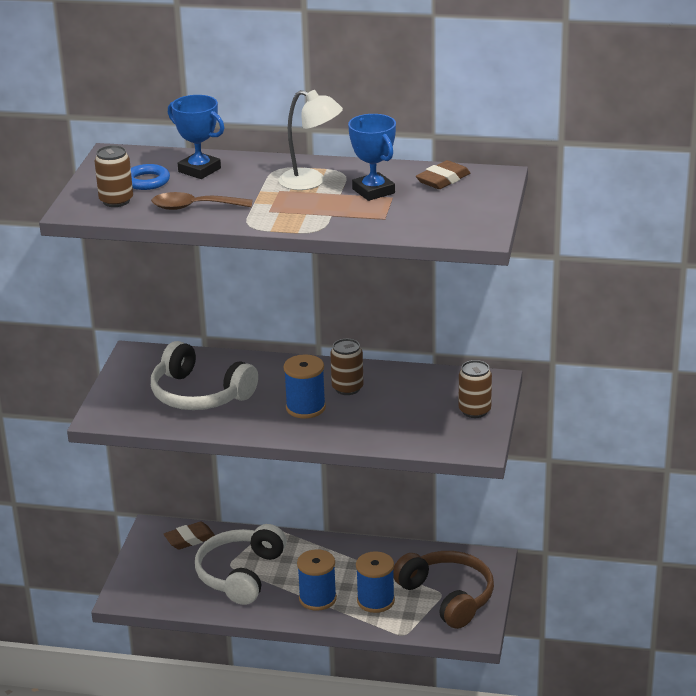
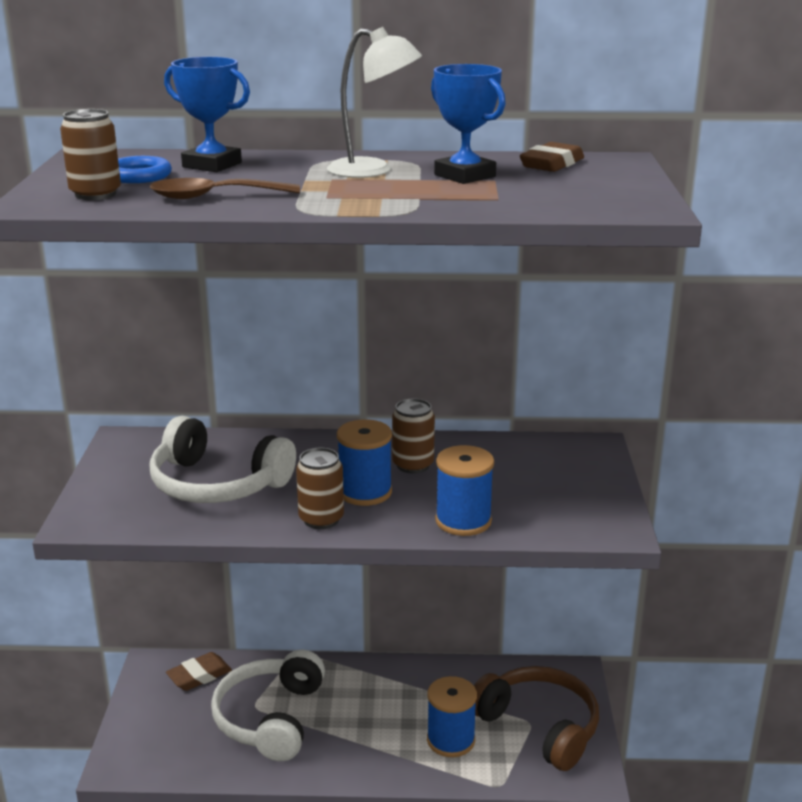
camera: 10 degrees left, 5 degrees down
blue spool [297,549,337,611] -> blue spool moved to [435,445,494,536]
brown can [459,360,492,418] -> brown can moved to [296,448,344,529]

